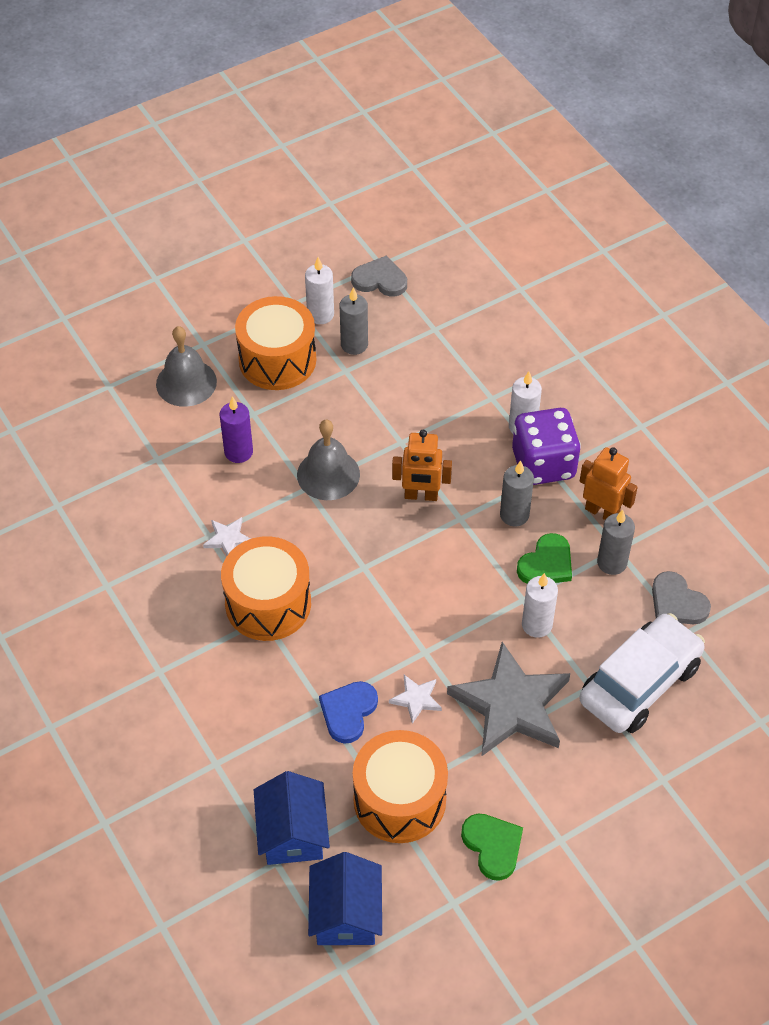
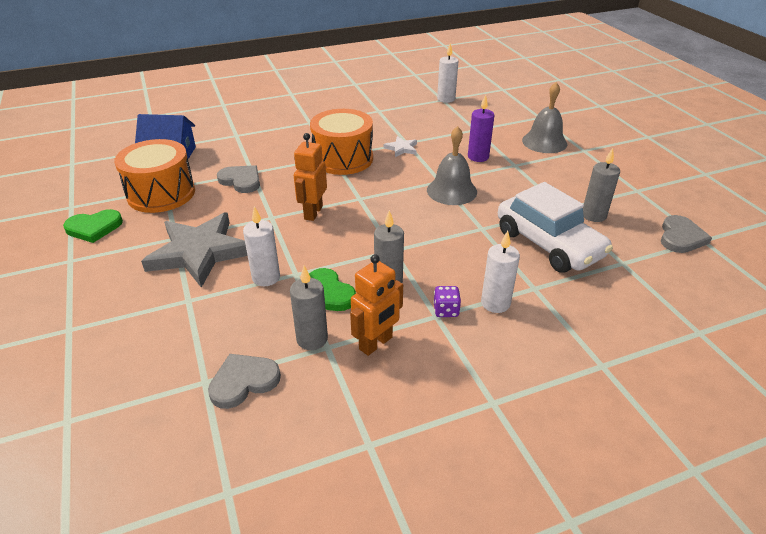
camera: 100 degrees right, 15 degrees down
orange drum [235,296,316,390] -> none
white candle [305,257,334,324] -> white candle moved to [437,43,458,103]
blue house [308,852,382,945] -> none
blue heart [319,681,378,744] -> grey heart [217,165,260,193]
white star [389,675,442,724] -> none
orange robot [392,430,452,501] -> orange robot moved to [294,133,327,221]
purple dice [512,408,581,485] -> purple dice [433,286,461,317], size x0.41
white car [580,613,705,733] -> white car moved to [498,182,613,273]

